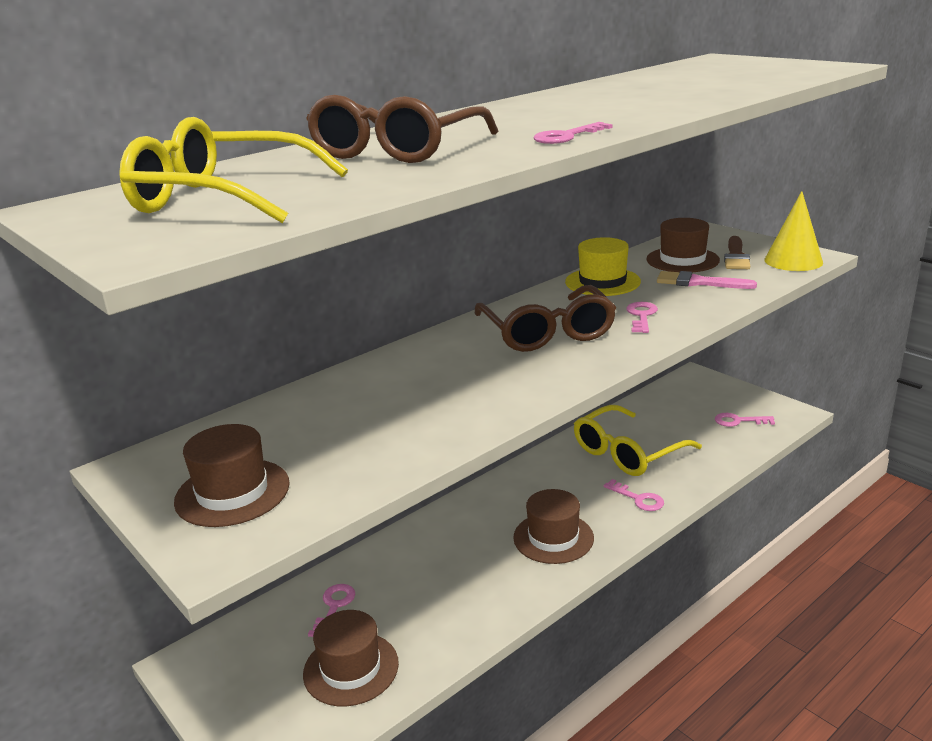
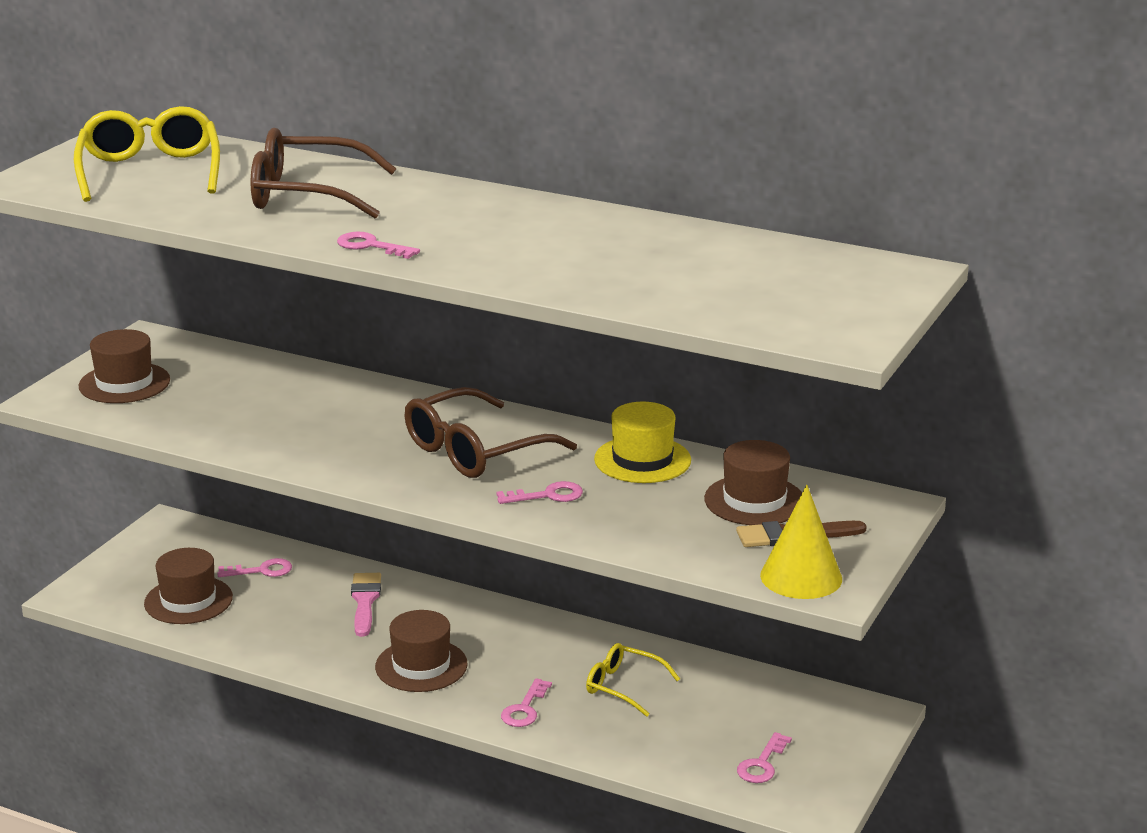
camera: 65 degrees right, 0 degrees up
yellow glasses [574,405,702,476] -> yellow glasses [586,643,680,717], size x0.58
pink brush [657,271,757,289] -> pink brush moved to [351,573,381,637]
pink key [715,413,775,427] -> pink key turned 135 degrees counterclockwise [737,732,792,783]

